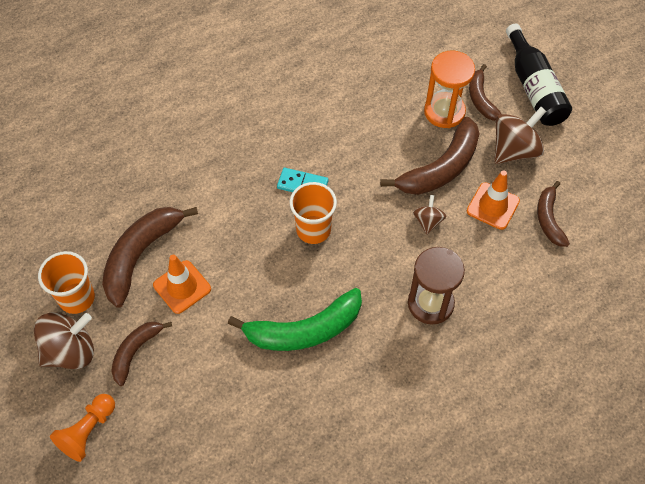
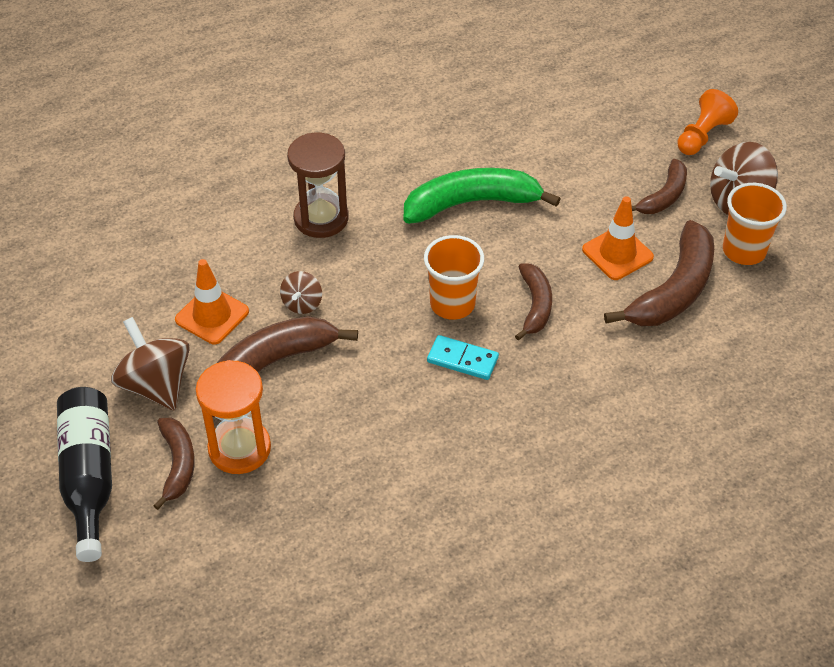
camera: 175 degrees left, 10 degrees down
brown spinning top [494,107,546,164] -> brown spinning top turned 90 degrees clockwise [111,317,190,411]
brown banana [537,181,570,247] -> brown banana moved to [515,263,552,341]

